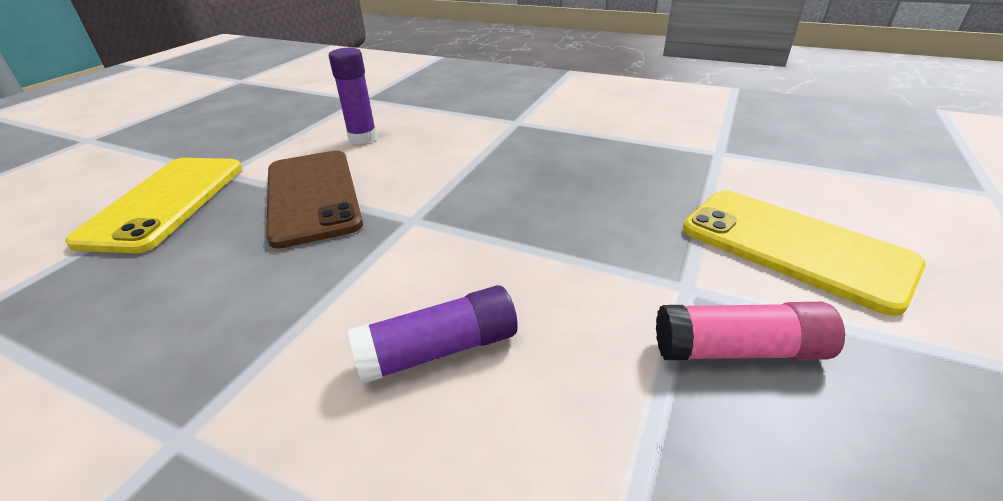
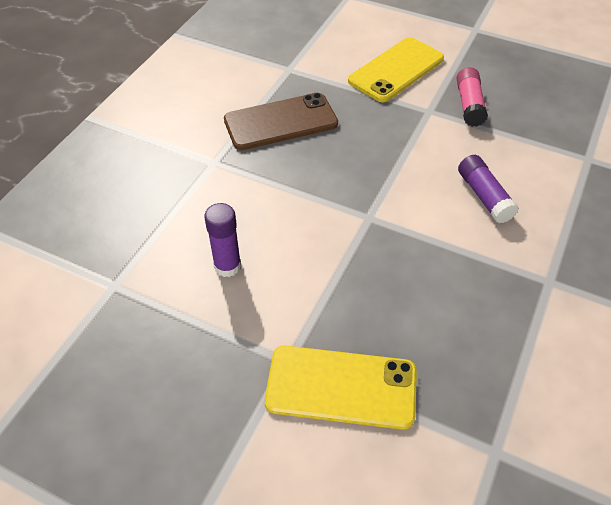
camera: 90 degrees left, 15 degrees up
brown phone [266,150,363,249] -> brown phone moved to [224,93,338,150]

